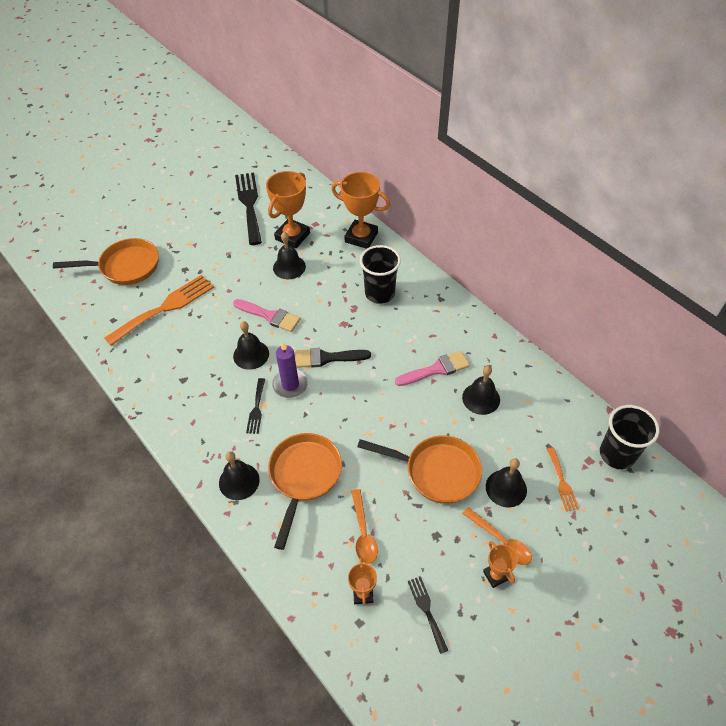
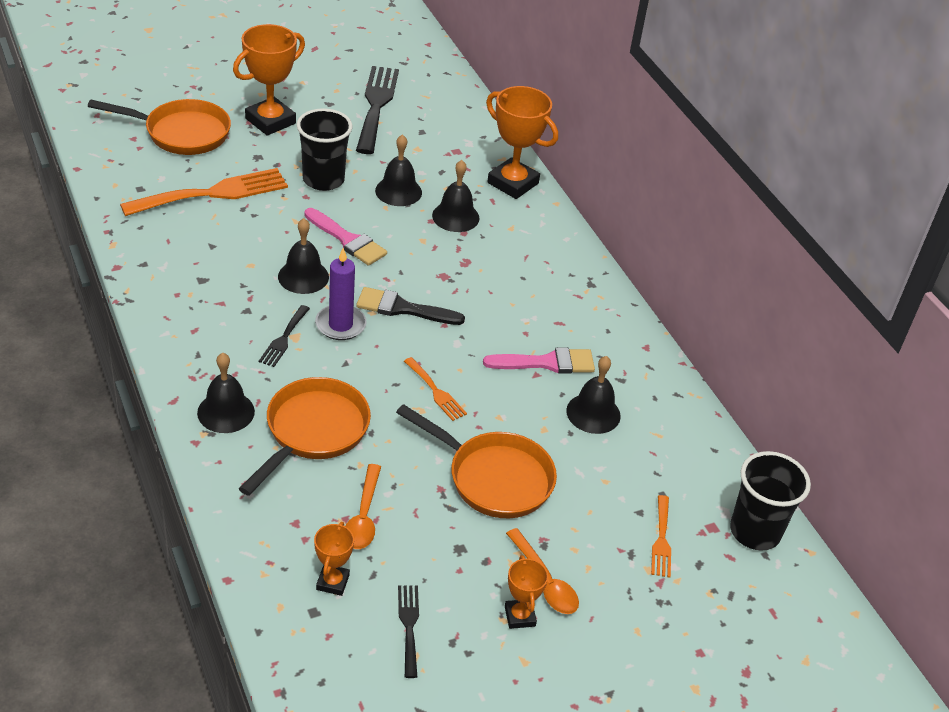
camera: 10 degrees right, 10 degrees down
orange trophy [266,171,310,248] -> orange trophy moved to [233,24,305,136]
black cup [360,245,401,304] -> black cup moved to [296,108,353,191]
black bell [486,458,527,508] -> black bell moved to [432,160,480,232]
none -> orange fork [404,357,467,421]

